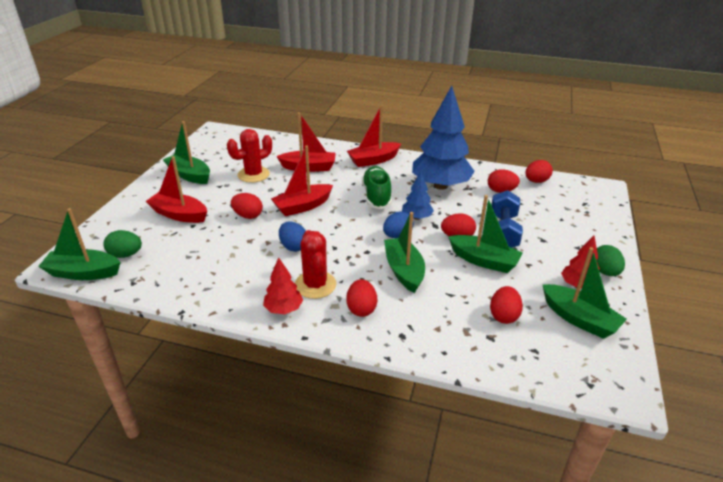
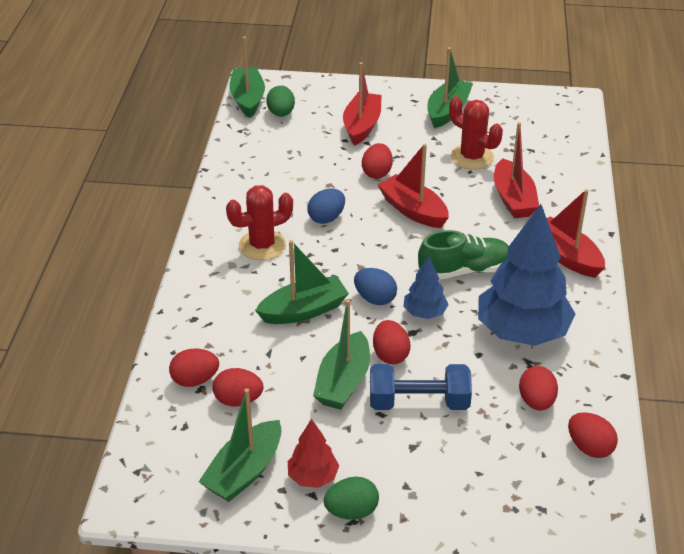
camera: 80 degrees right, 5 degrees up
red tree [263,257,303,314] -> none
red egg [346,279,377,317] -> red egg moved to [169,348,219,387]

